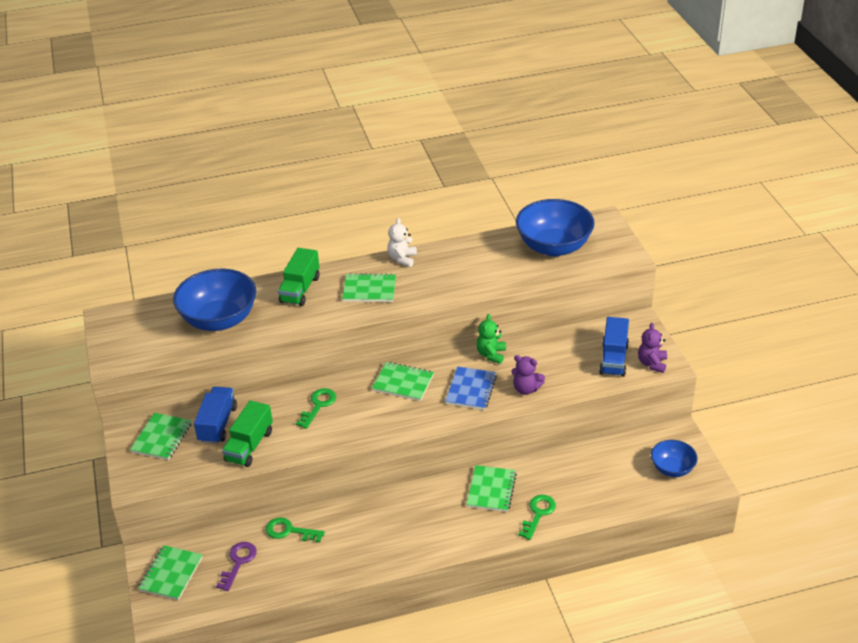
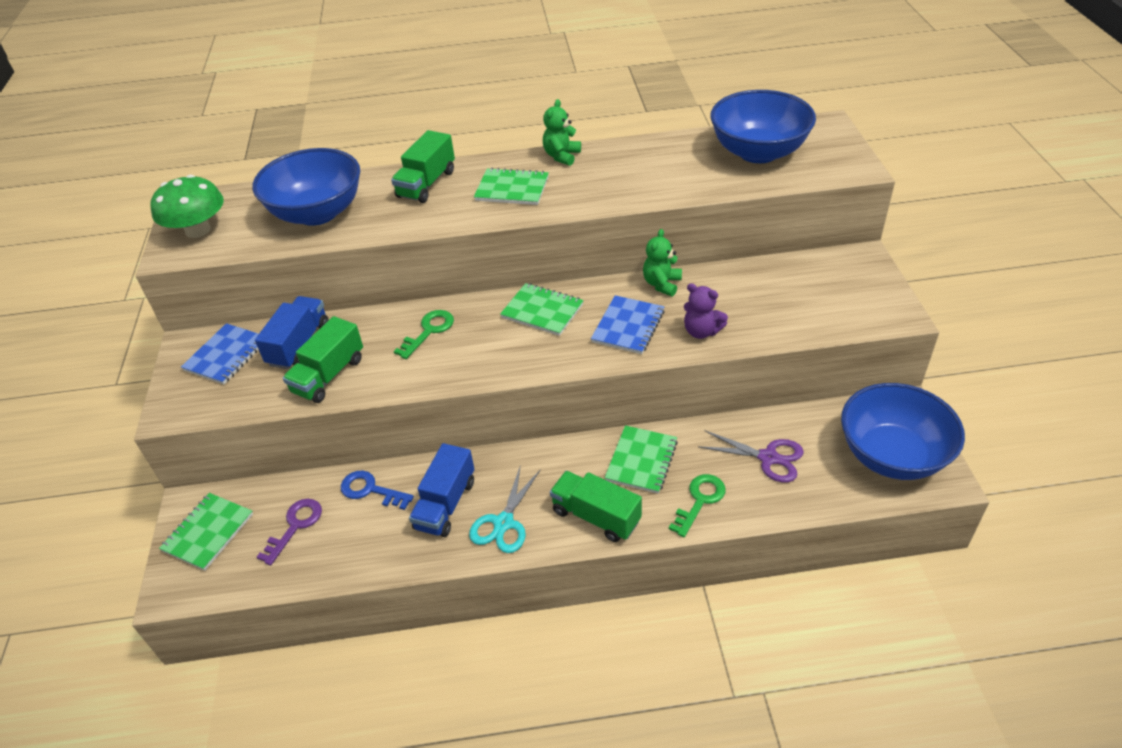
camera: 10 degrees right, 5 degrees up
green notebook [130,413,192,460] -> blue notebook [181,323,259,385]
green key [266,517,325,542] -> blue key [341,471,414,510]
white teddy bear [387,218,417,267] -> green teddy bear [543,99,581,166]
blue truck [599,317,629,377] -> blue truck moved to [409,443,474,537]
purple teddy bear [638,323,667,373] -> none
blue bowl [651,440,697,477] -> blue bowl [841,383,965,480], size x1.82
none -> green mushroom [151,175,224,238]
none -> turquoise scissors [469,465,541,553]
none -> green truck [550,471,642,542]
none -> purple scissors [698,430,804,483]

